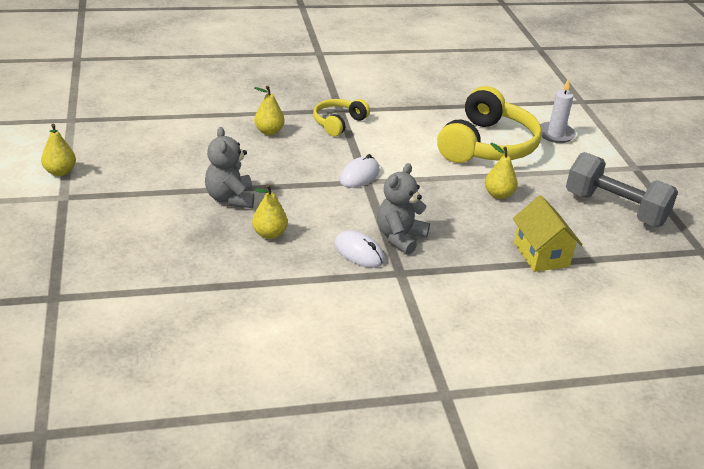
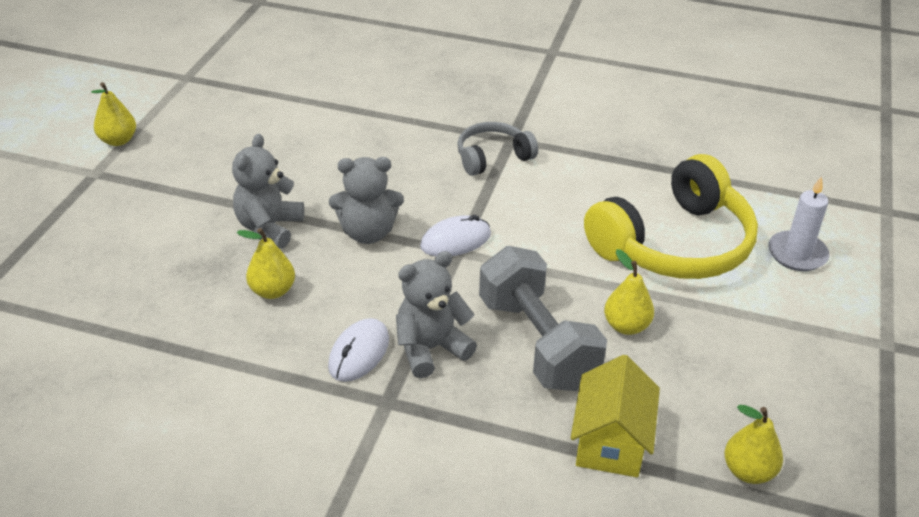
camera: 30 degrees right, 5 degrees up
yellow pear [254,86,284,135] -> yellow pear moved to [724,405,783,484]
yellow headphones [313,99,370,136] -> grey headphones [457,122,538,176]
white mouse [334,230,385,268] -> white mouse turned 45 degrees clockwise [328,318,389,382]
grey dumbbell [566,152,678,227] -> grey dumbbell moved to [479,246,607,391]
none -> grey teddy bear [329,157,404,244]

